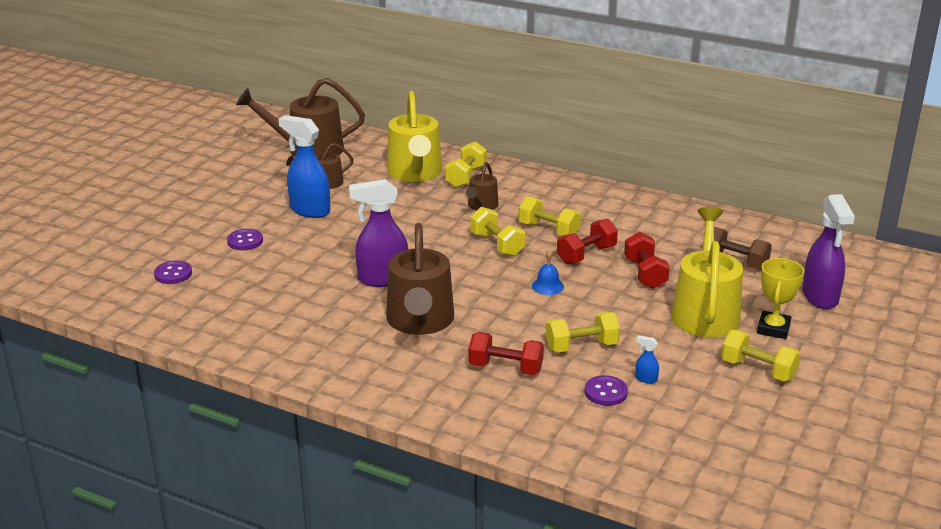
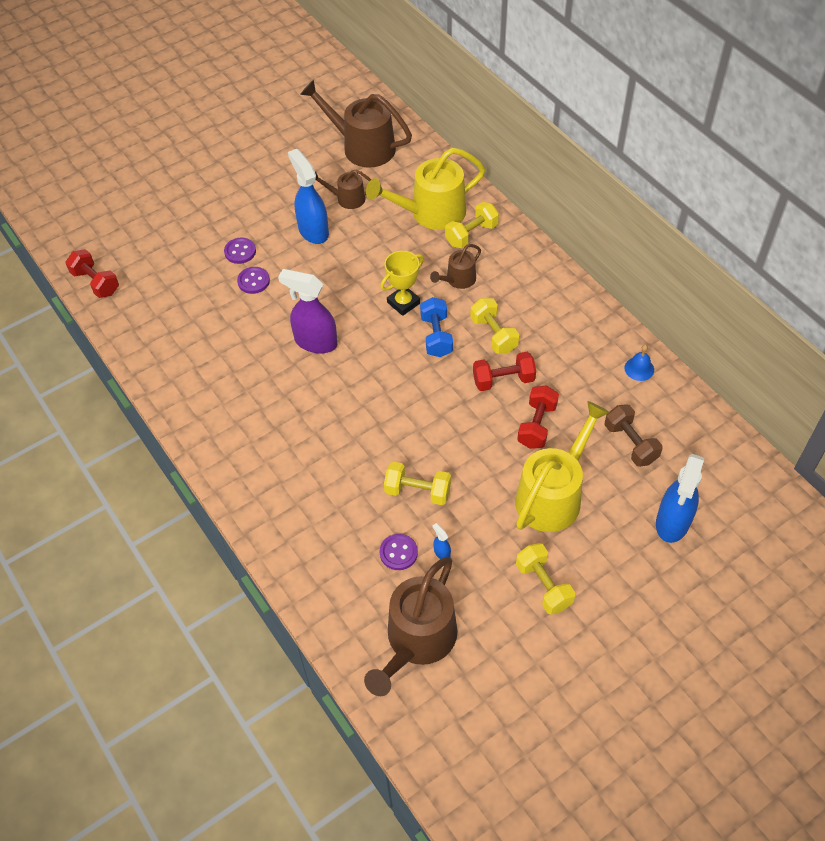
camera: 30 degrees right, 25 degrees up
purple button [154,261,192,284] -> purple button moved to [237,267,270,294]
brown watering can [386,223,454,335] -> brown watering can moved to [364,557,458,696]
yellow watering can [387,91,442,182] -> yellow watering can turned 45 degrees clockwise [366,148,485,230]
red dumbbell [468,332,544,375] -> red dumbbell moved to [65,249,119,298]
yellow dumbbell [470,207,525,256] -> blue dumbbell [420,297,453,357]
blue bell [532,249,564,295] -> blue bell moved to [625,345,654,381]
yellow trophy [757,258,804,339] -> yellow trophy moved to [380,251,424,316]
purple spray bottle [802,194,855,309] -> blue spray bottle [656,454,704,543]

